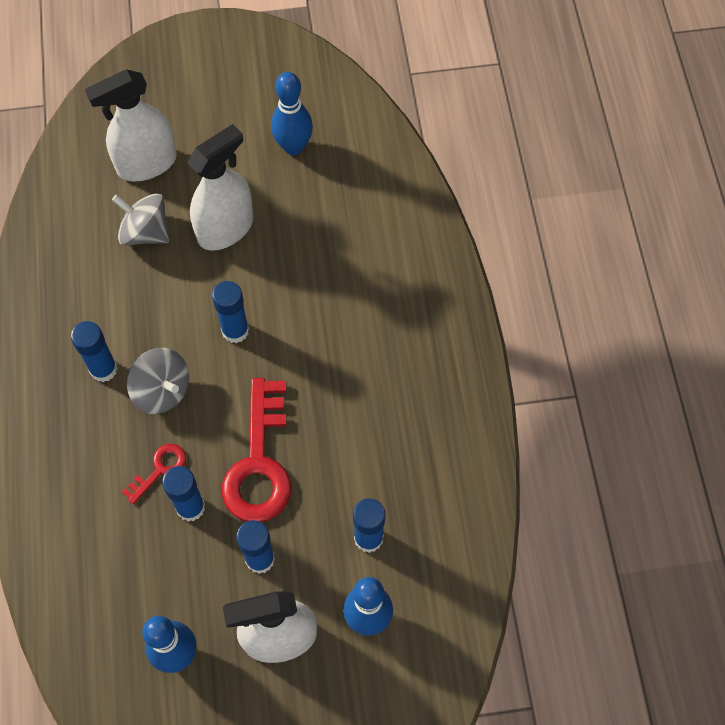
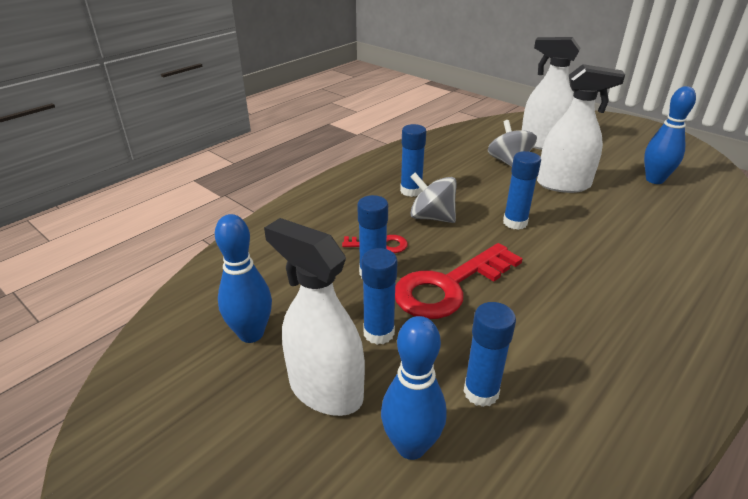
camera: 50 degrees right, 30 degrees down
grey spinning top [127,348,189,414] -> grey spinning top turned 120 degrees clockwise [410,173,457,223]

